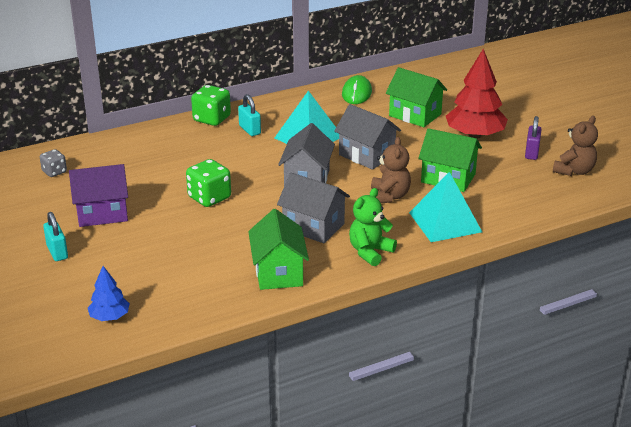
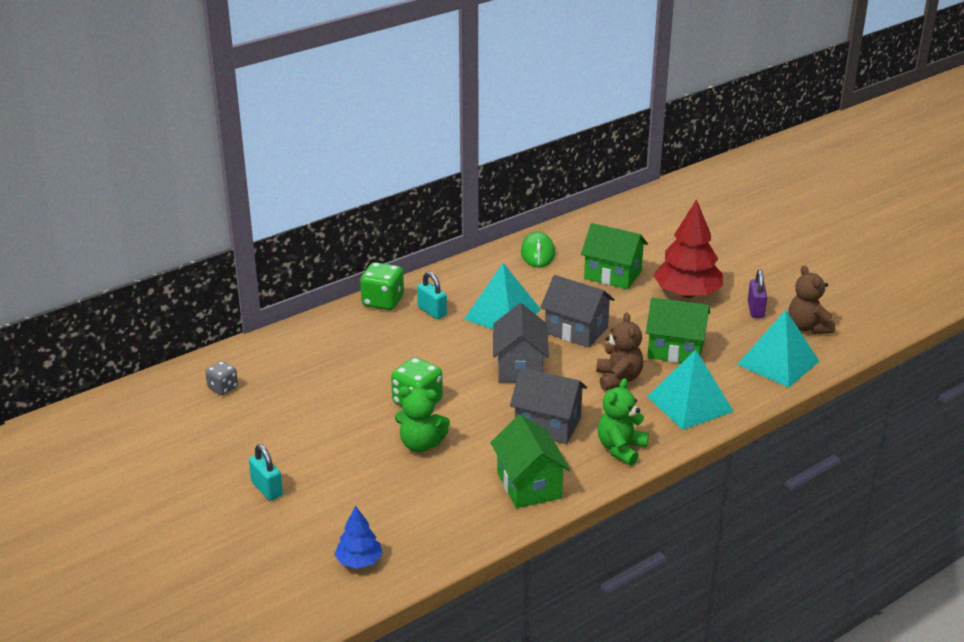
camera: 10 degrees left, 0 degrees up
purple house [69,164,128,227] -> none
brown teddy bear [553,116,598,176] -> brown teddy bear turned 135 degrees clockwise [789,265,835,334]
none -> green teddy bear [395,386,450,452]
none -> turquoise pyramid [737,310,819,388]

